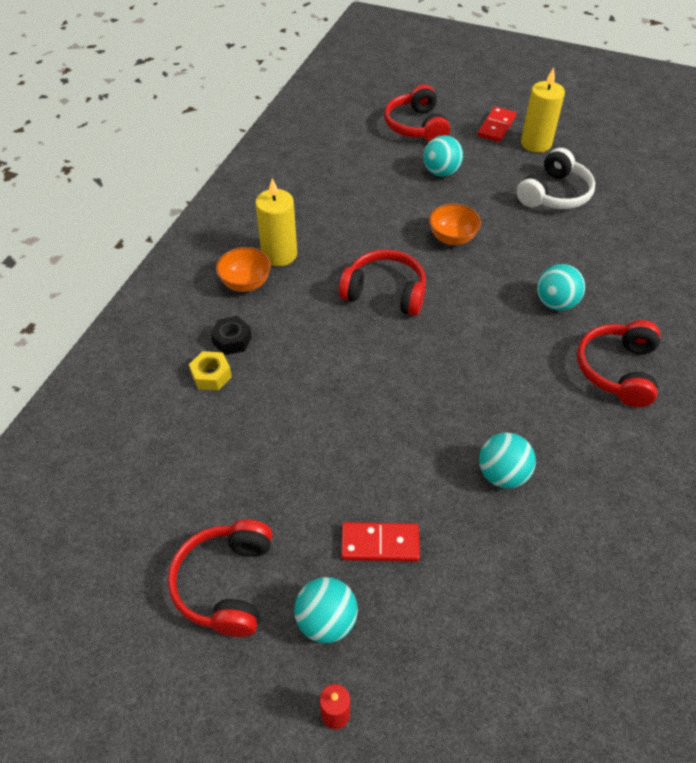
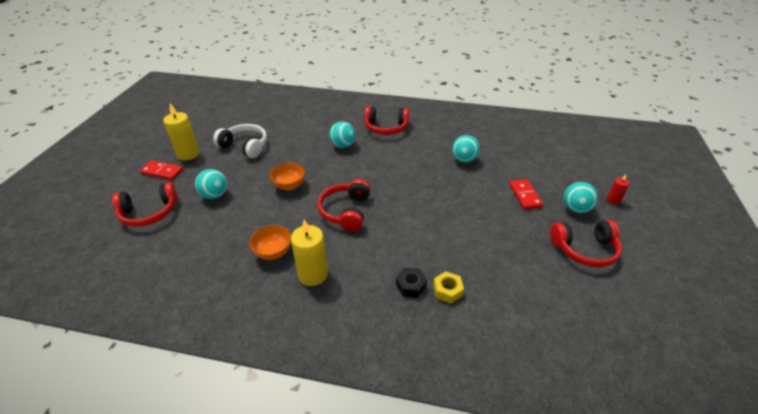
camera: 100 degrees left, 10 degrees down
orange bowl [216,247,271,292] -> orange bowl moved to [249,225,291,260]

